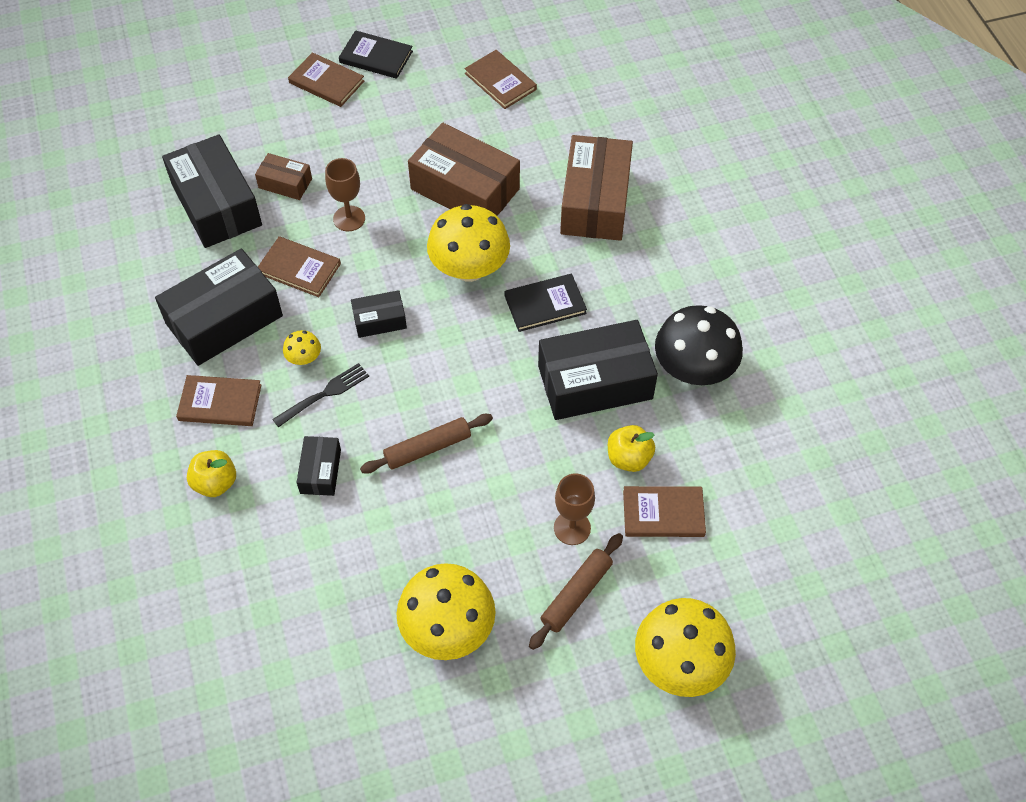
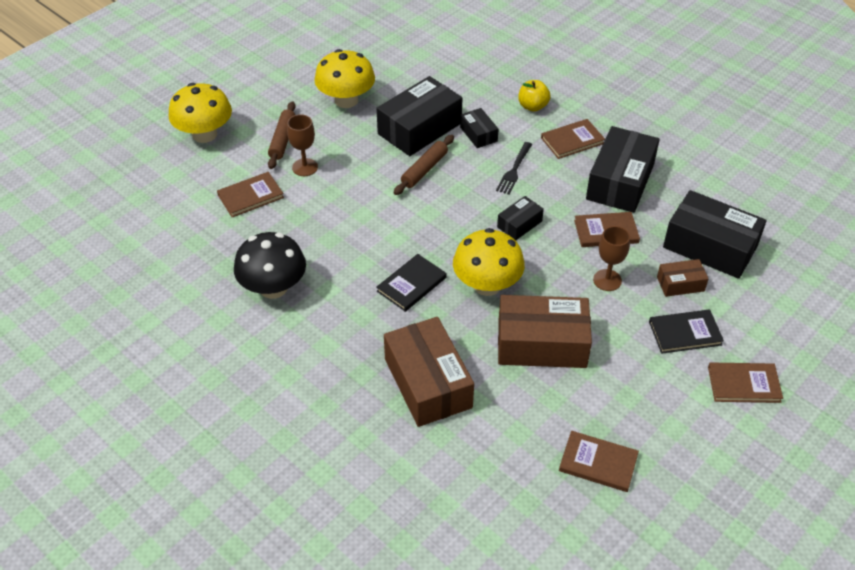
camera: 150 degrees right, 10 degrees down
yellow mushroom [283,330,321,365] -> none
black book [339,30,413,79] -> black book moved to [649,310,724,354]
black box [538,320,658,420] -> black box moved to [376,76,462,156]
yellow apple [608,425,655,472] -> none

